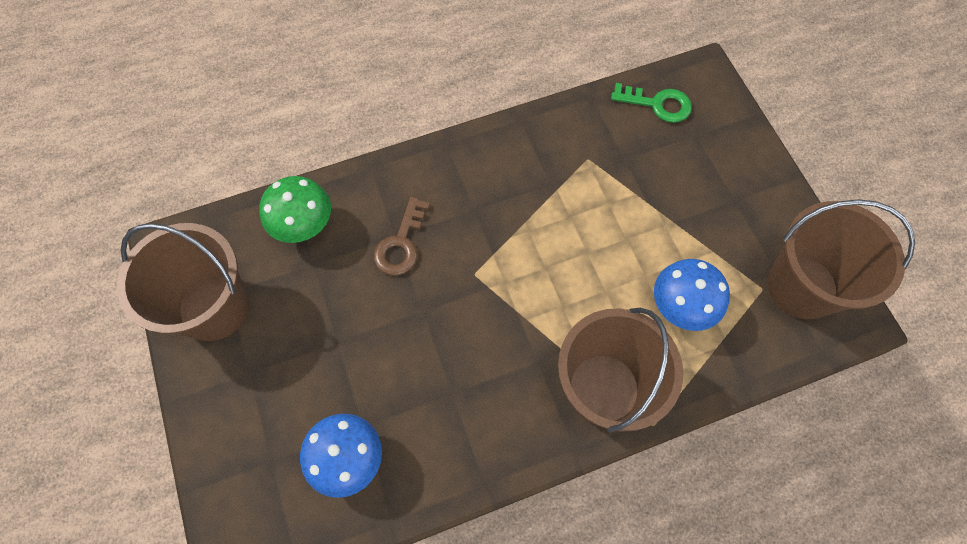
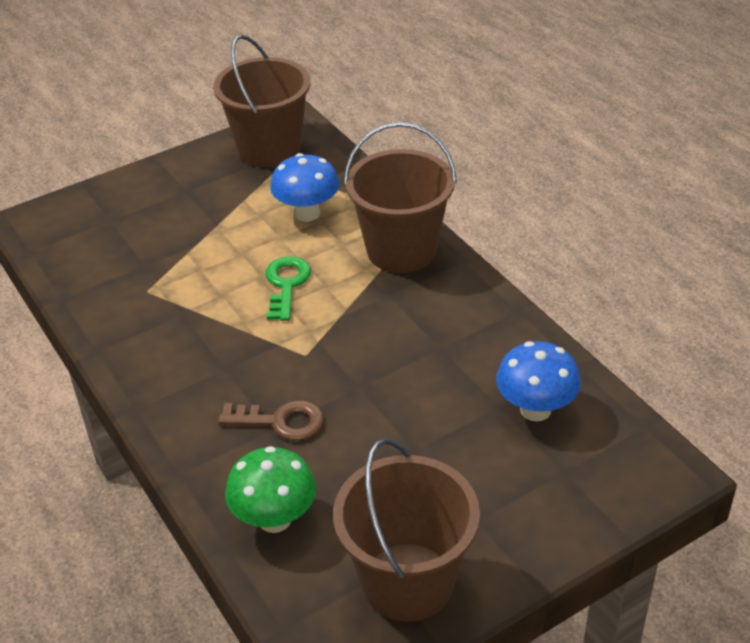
camera: 100 degrees left, 25 degrees down
green key [611,83,692,123] -> green key moved to [265,256,311,321]

